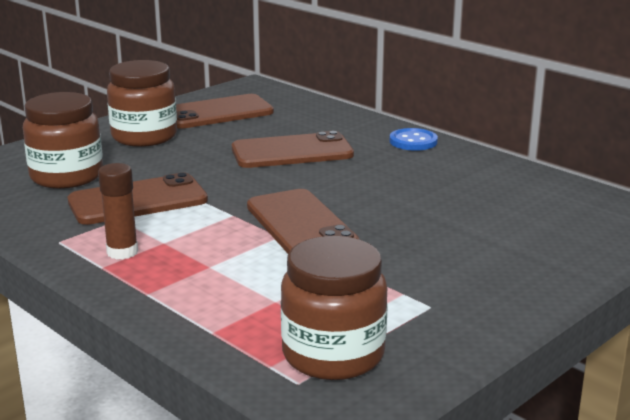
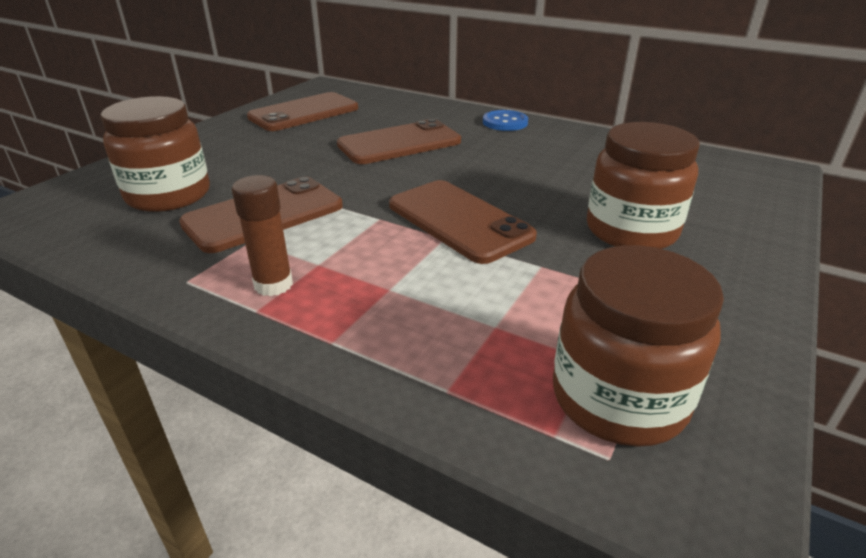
camera: 15 degrees left, 10 degrees up
brown jar [107,60,177,147] -> brown jar moved to [587,122,700,249]

